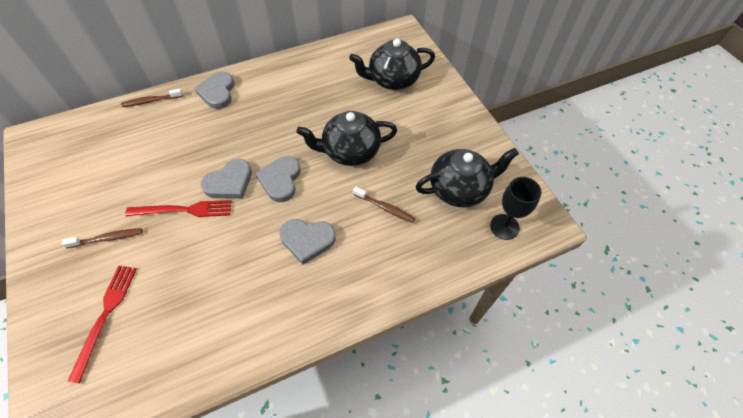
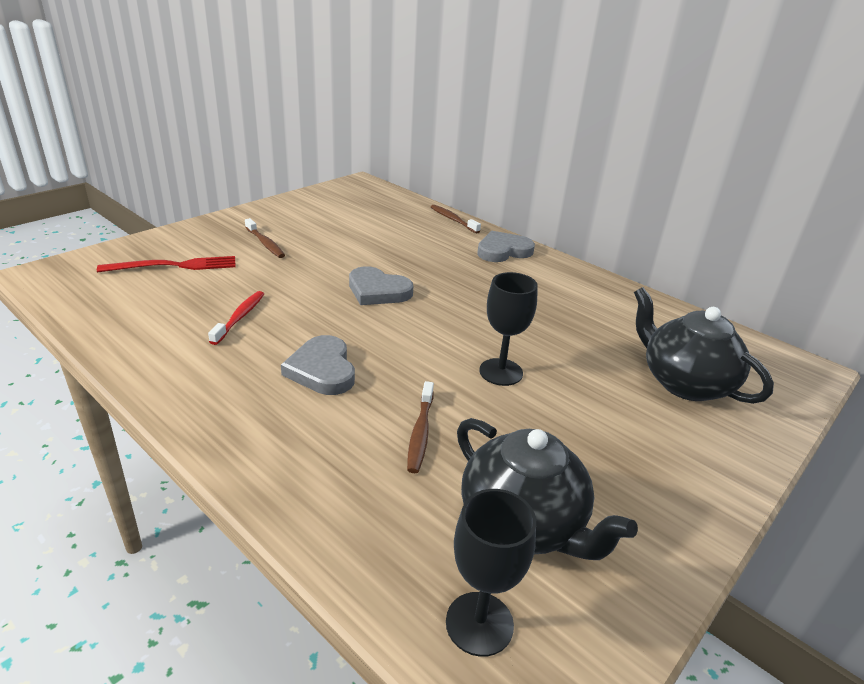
camera: 65 degrees right, 25 degrees down
red fork [125,200,232,217] -> none
grey heart [255,156,300,202] -> none
black teapot [296,111,397,166] -> black goblet [479,272,538,386]
none -> red toothbrush [208,291,264,345]

